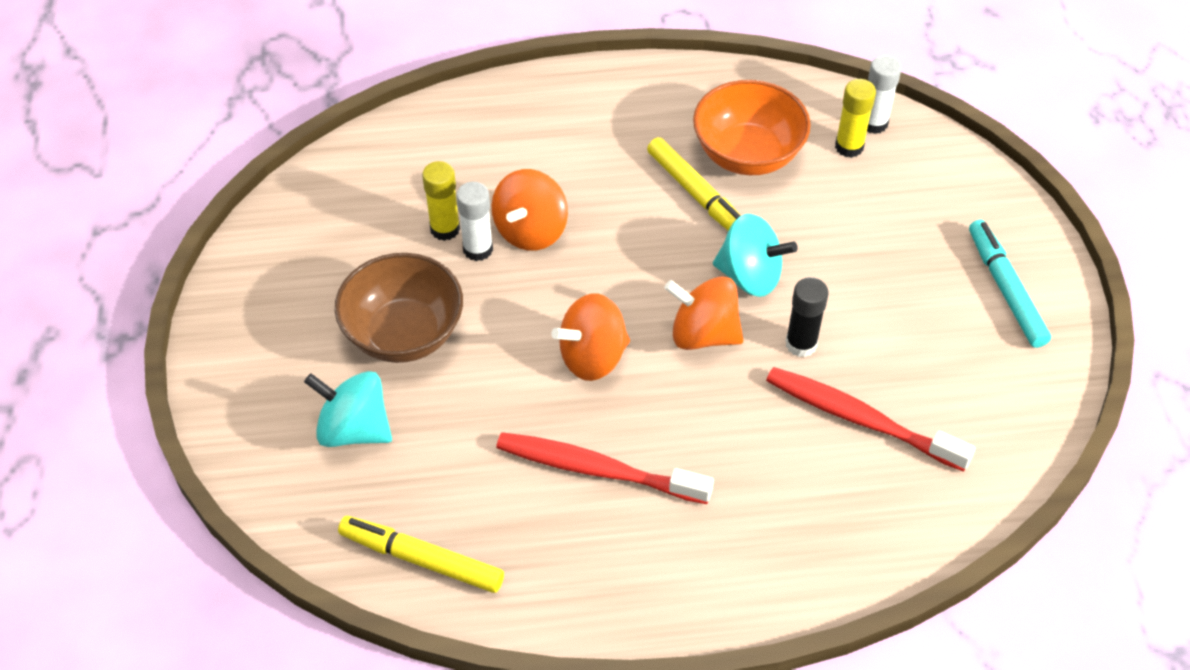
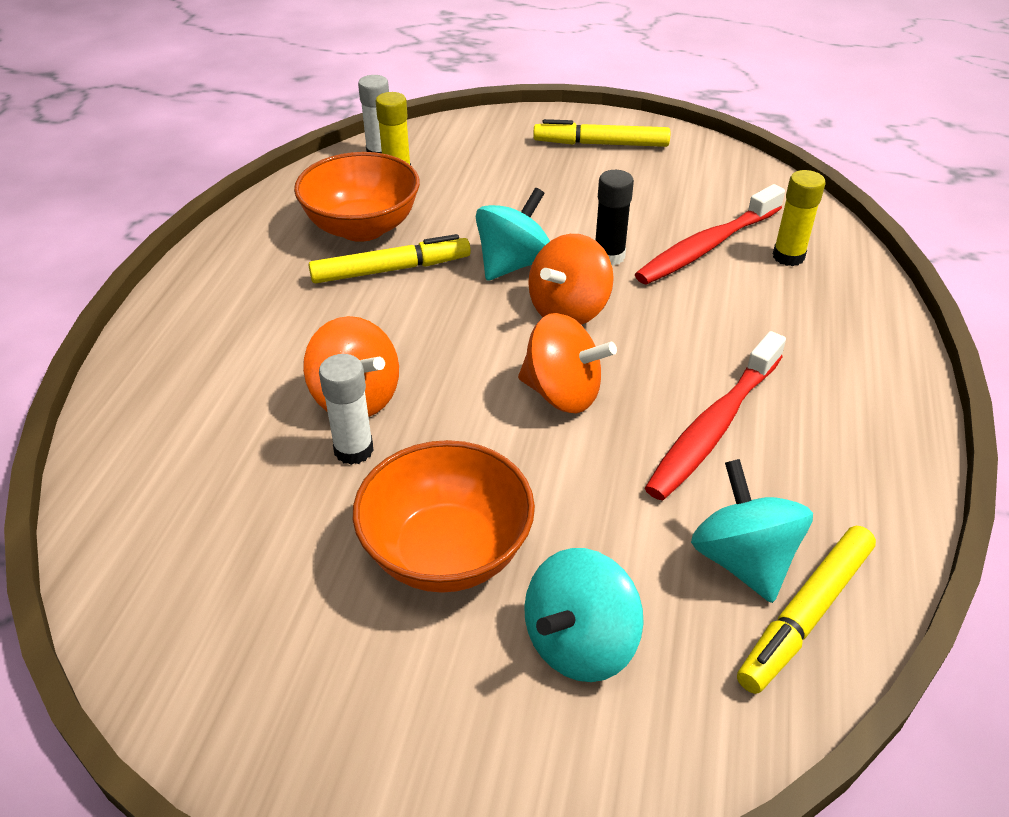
camera: 70 degrees left, 10 degrees down
brown bowl [335,253,463,363] -> orange bowl [353,440,535,593]
yellow glue stick [422,161,460,241] -> yellow glue stick moved to [773,170,825,266]
orange spinning top [551,293,630,381] -> orange spinning top turned 60 degrees counterclockwise [518,313,617,413]
turquoise marker [969,219,1051,348] -> yellow marker [533,119,670,147]
none -> turquoise spinning top [691,459,813,603]

